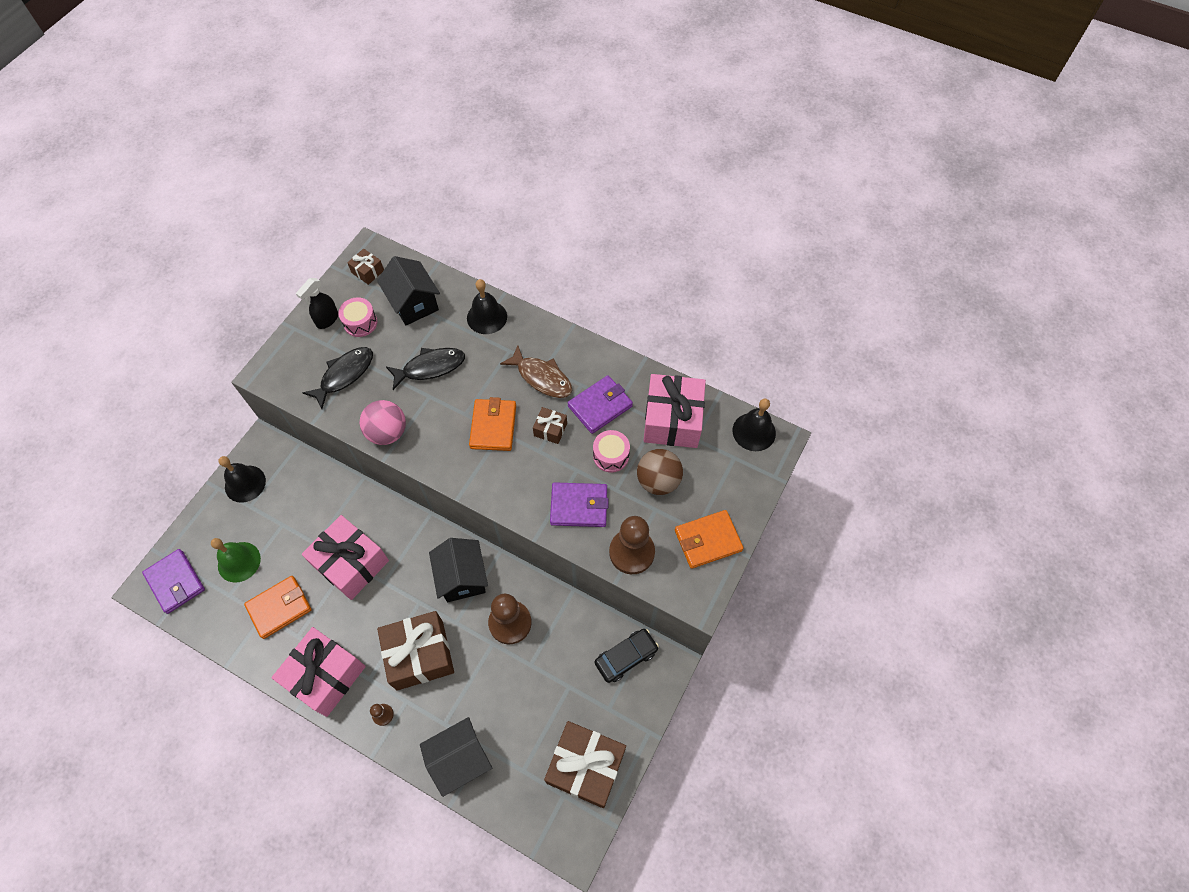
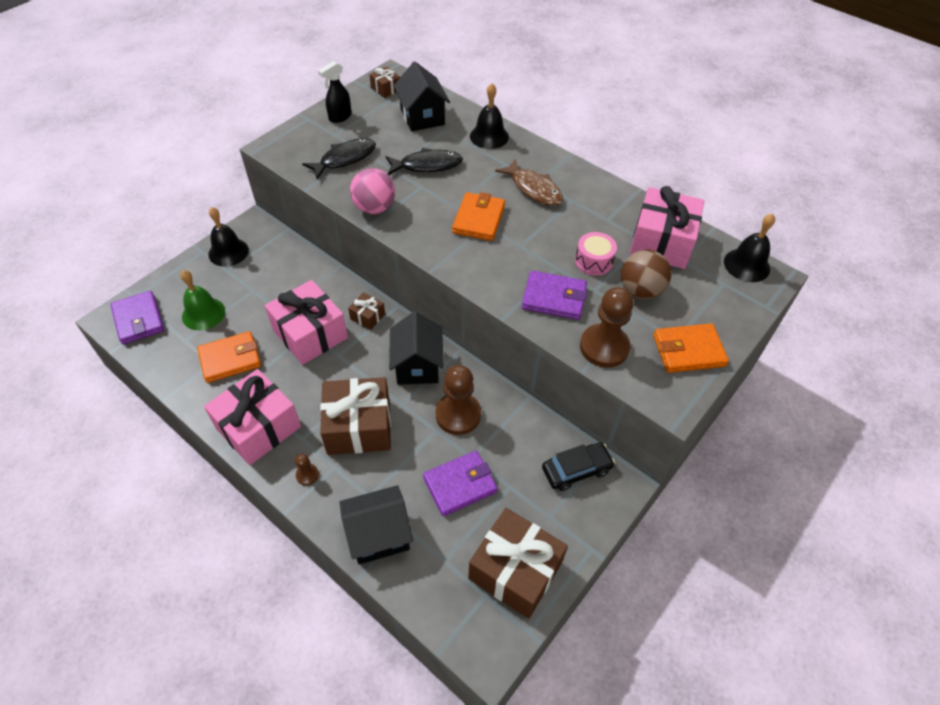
camera: 10 degrees right, 10 degrees down
pink drum [338,297,377,337] -> none
brown gift [533,407,567,444] -> brown gift moved to [348,293,385,330]
purple wallet [568,375,633,434] -> purple wallet moved to [423,451,498,516]

